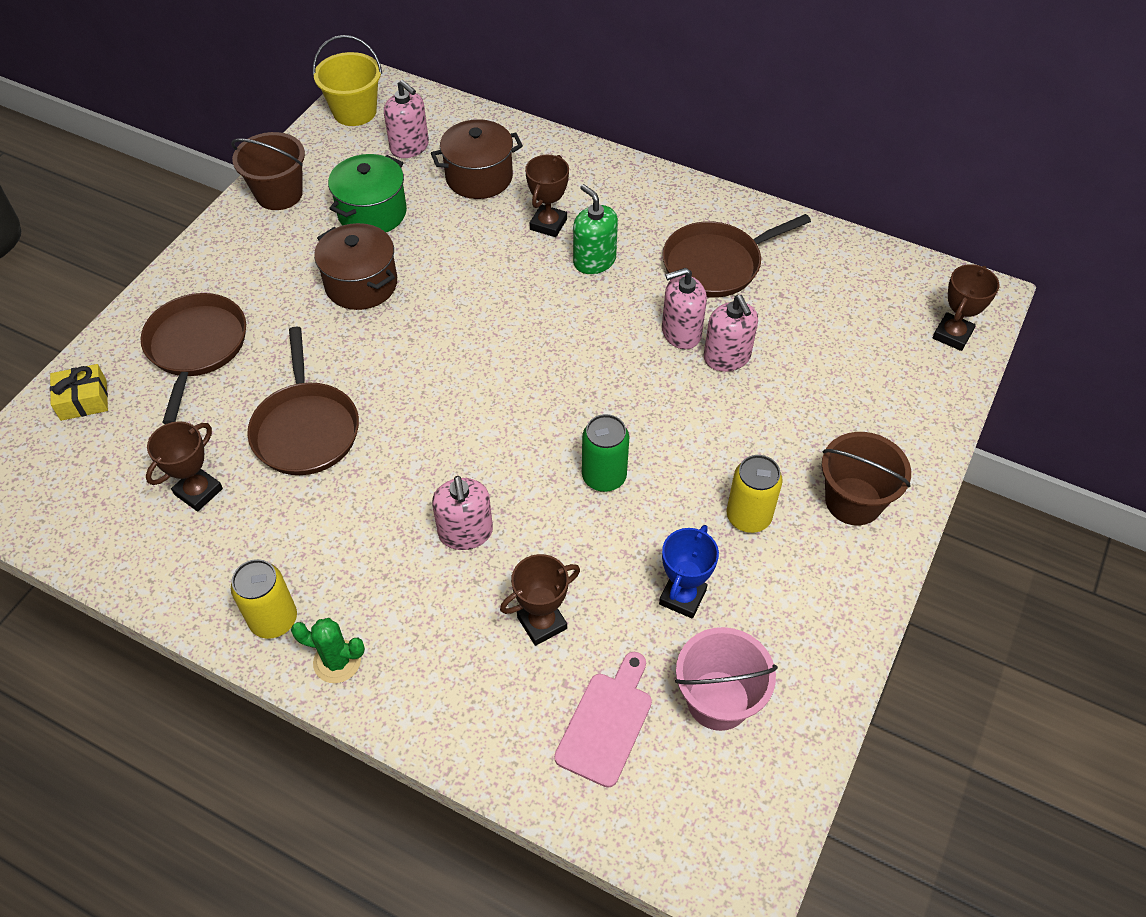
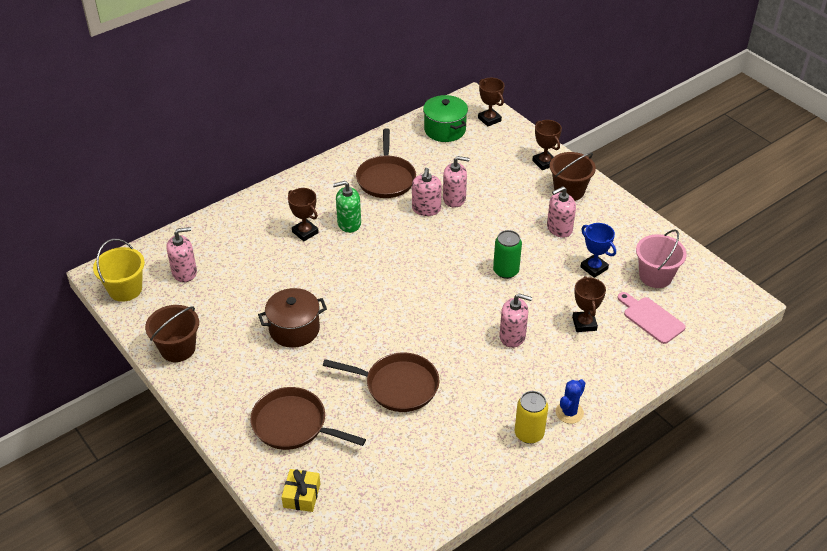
camera: 65 degrees left, 10 degrees down
brown trophy [146,421,223,512] -> brown trophy moved to [532,120,562,170]
green cactus [291,618,365,683] -> blue cactus [556,379,585,424]
green pot [328,154,407,232] -> green pot moved to [423,95,468,142]
brown pot [431,119,523,199] -> none
yellow can [727,455,783,533] -> pink soap dispenser [547,186,576,238]

